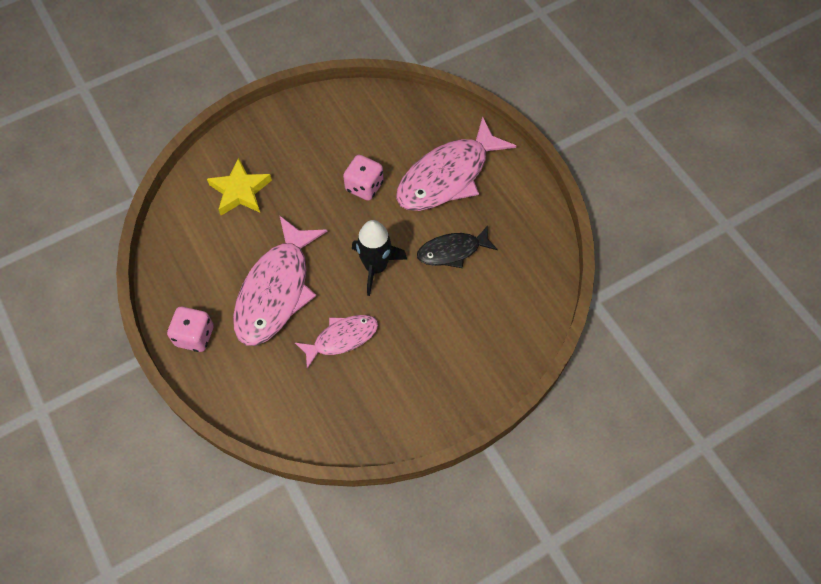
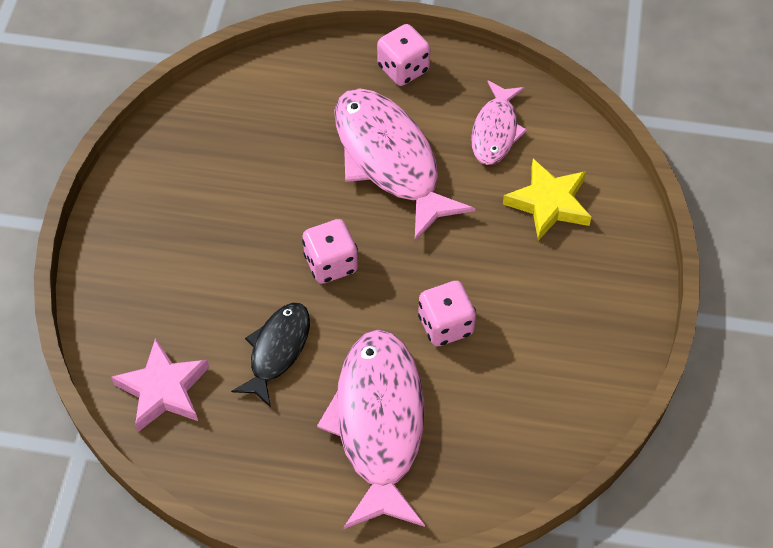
camera: 130 degrees right, 5 degrees down
pink fish [295,315,378,369] -> pink fish moved to [471,80,527,165]
black rocket [352,220,407,296] -> pink dice [302,219,358,284]
none -> pink star [111,338,209,432]

